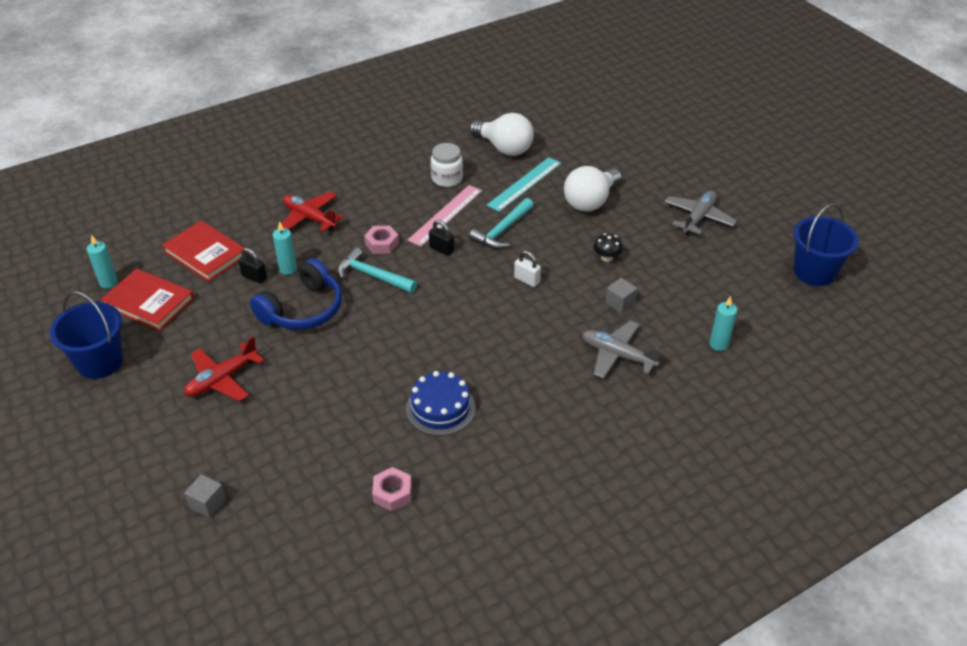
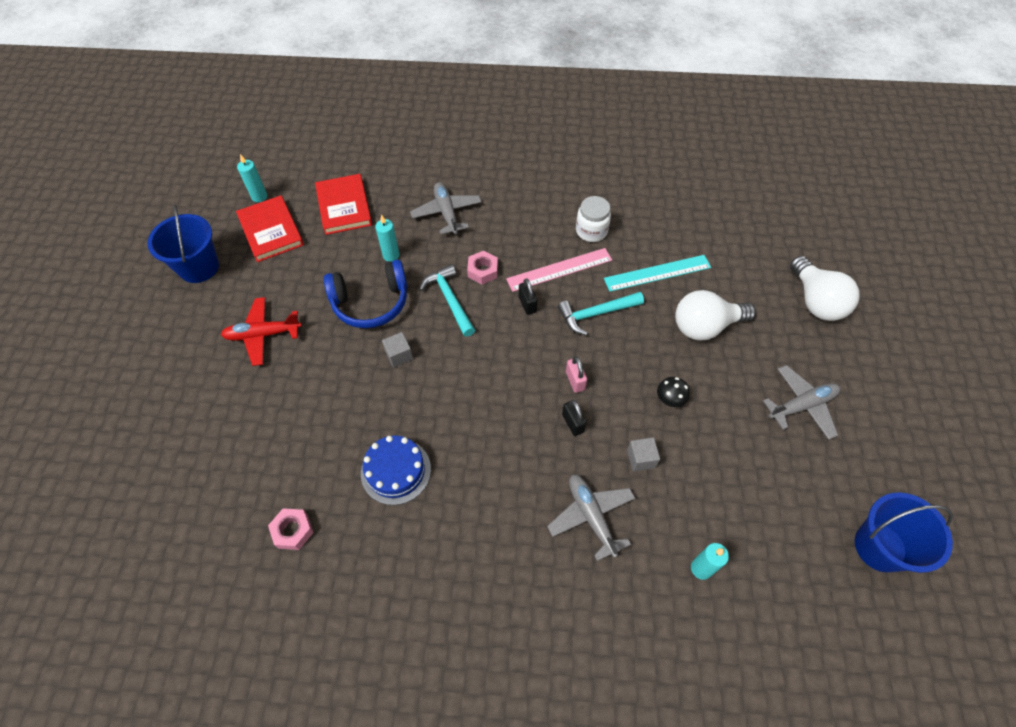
camera: 35 degrees right, 15 degrees up
grey cube [184,474,226,518] -> grey cube moved to [382,332,413,368]
black padlock [238,248,267,284] -> black padlock moved to [562,399,587,436]
red plane [282,192,344,232] -> grey plane [410,182,482,235]
white light bulb [470,113,534,156] -> white light bulb moved to [790,256,859,321]
white padlock [514,250,541,287] -> pink padlock [566,356,587,393]

